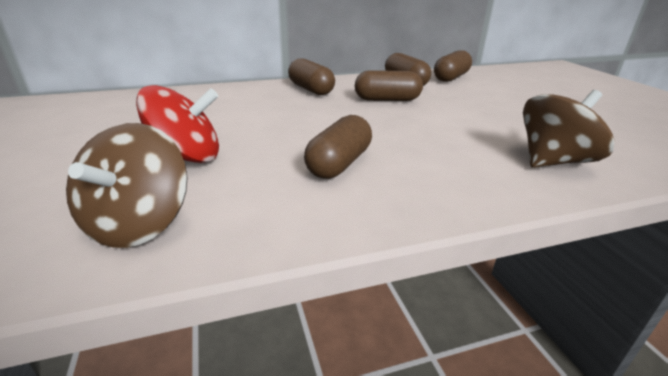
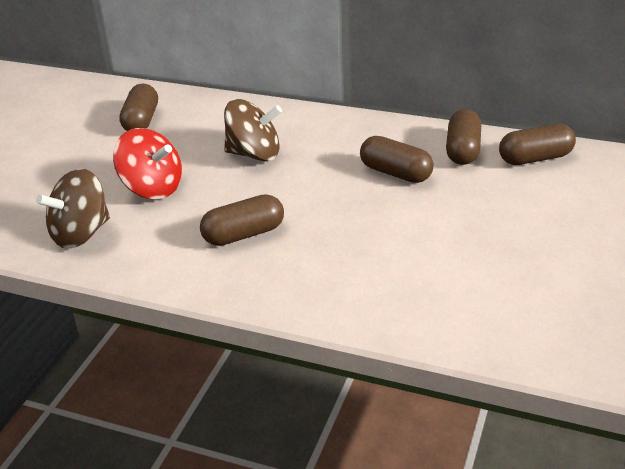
camera: 40 degrees right, 5 degrees up
brown capsule [288,58,335,95] -> brown capsule moved to [119,84,158,131]
brown spinning top [523,90,614,168] -> brown spinning top moved to [224,99,282,161]

